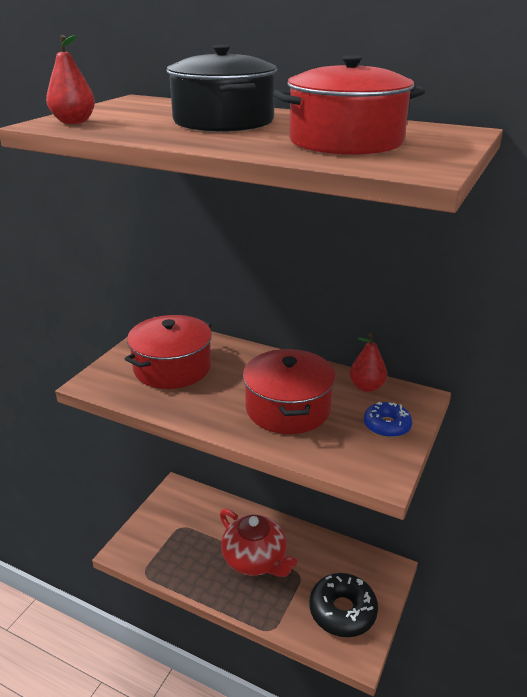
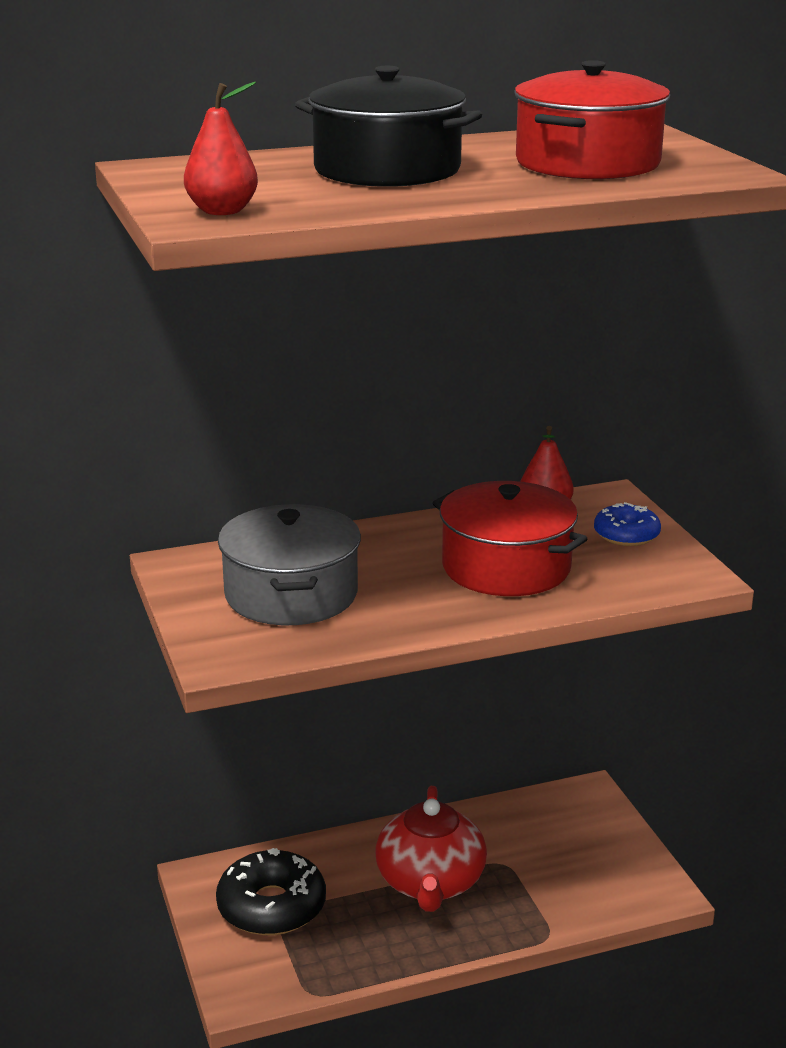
camera: 45 degrees left, 5 degrees down
red pot [125,315,212,389] -> grey pot [218,504,361,625]
red teapot [220,509,297,577] -> red teapot turned 90 degrees clockwise [375,786,487,912]
black donut [309,573,378,637] -> black donut moved to [216,848,326,936]

